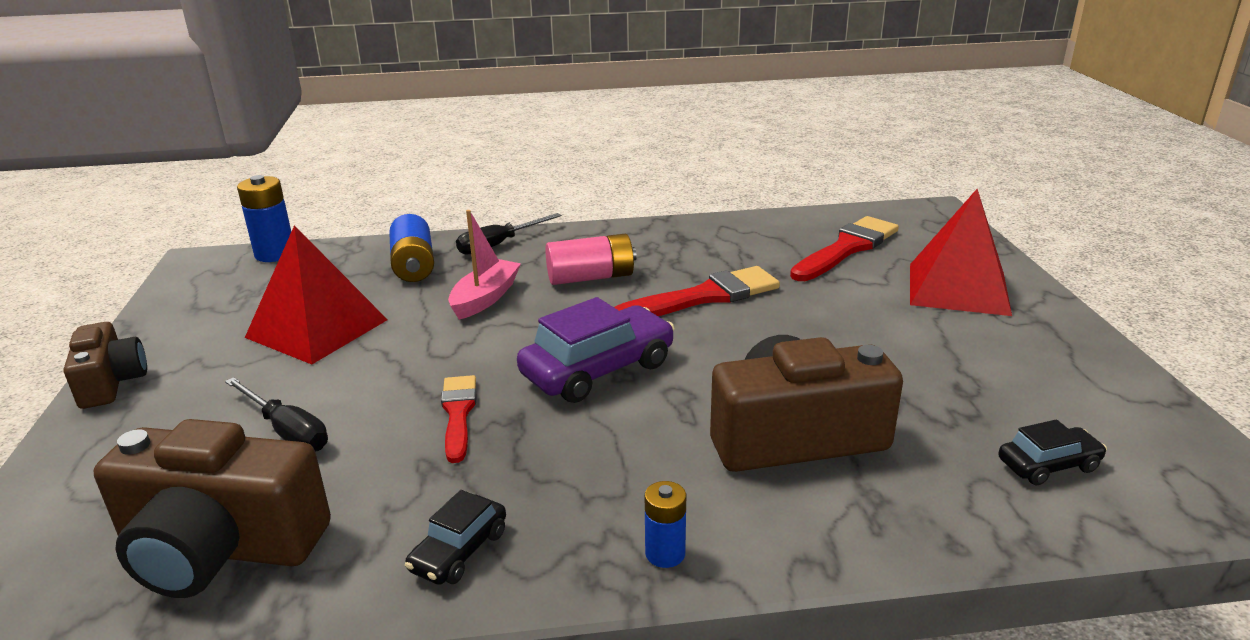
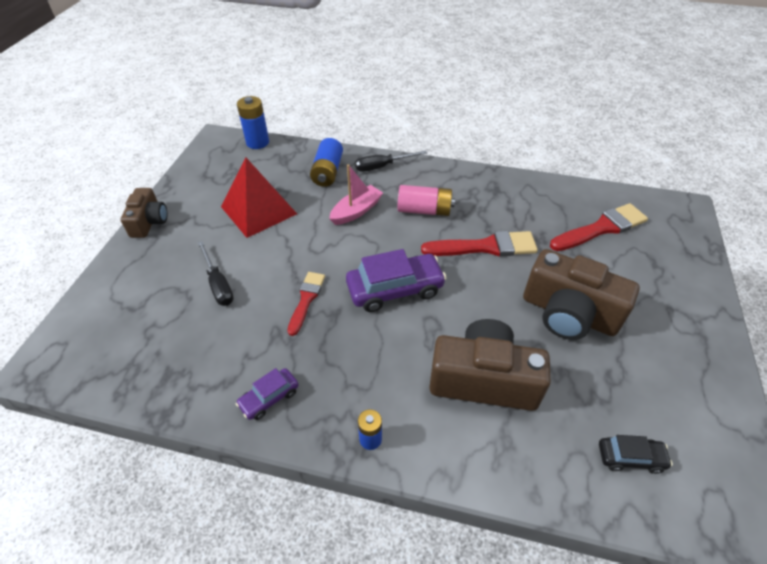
camera: 20 degrees right, 20 degrees up
brown camera [94,419,331,598] -> brown camera moved to [523,249,640,340]
black car [405,490,506,585] -> purple car [236,368,299,420]
red pyramid [910,189,1012,316] -> none

